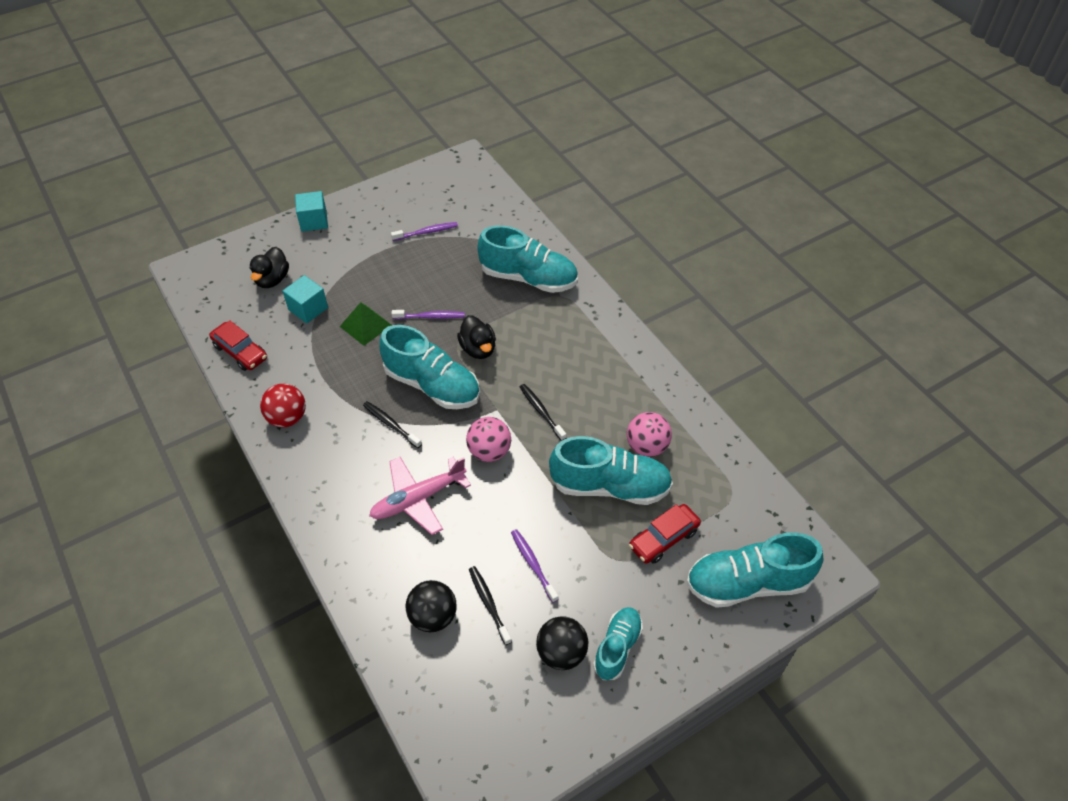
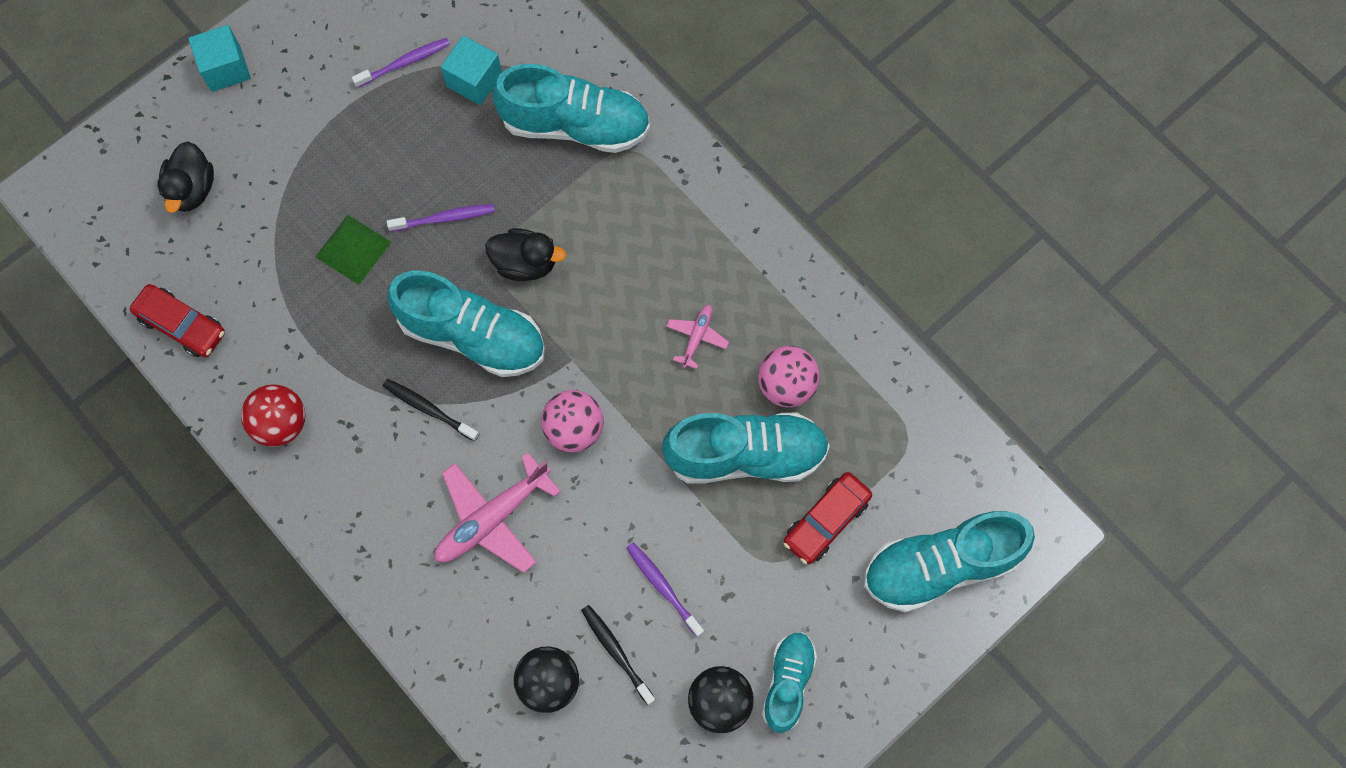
camera: 10 degrees left, 20 degrees up
turquoise cube [283,275,328,323] -> turquoise cube moved to [441,36,502,105]
black duck [457,315,496,359] -> black duck turned 45 degrees counterclockwise [485,228,566,281]
black toothbrush [520,384,566,441] -> none
none -> pink plane [666,305,729,369]

